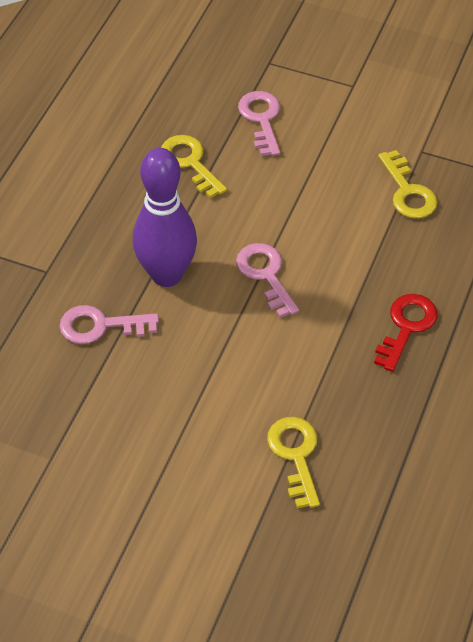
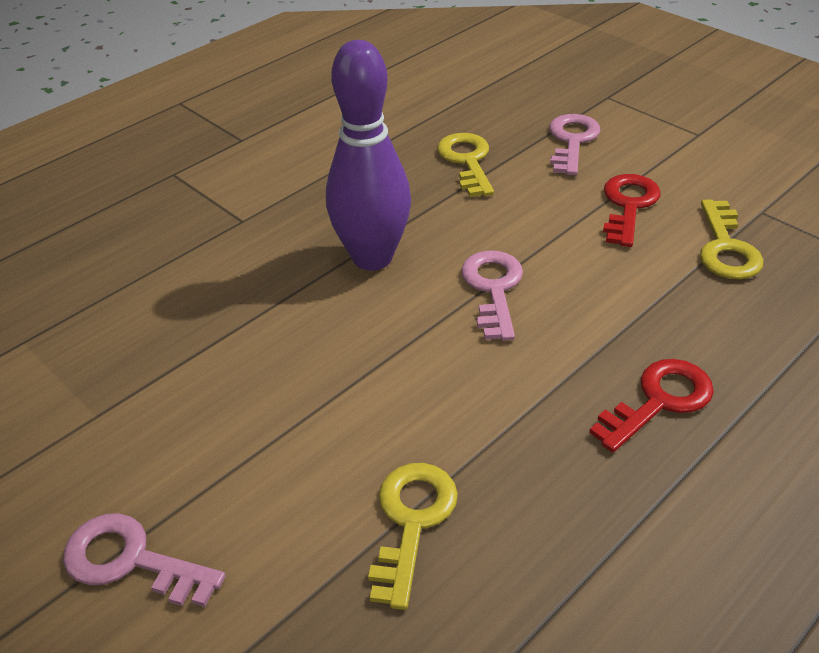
camera: 25 degrees right, 10 degrees down
pink key [59,305,159,344] -> pink key moved to [63,513,226,607]
none -> red key [603,174,661,247]

